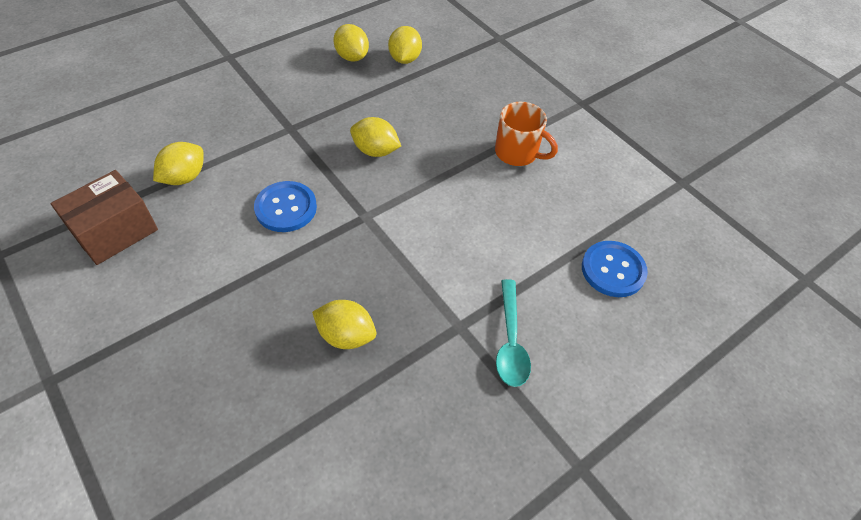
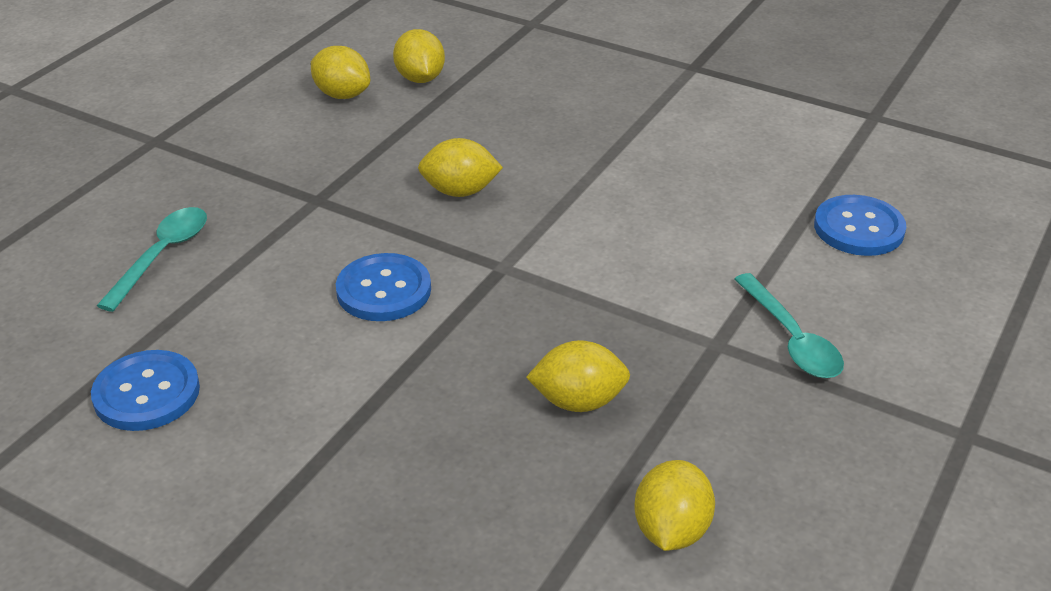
camera: 20 degrees left, 15 degrees down
brown box [51,170,158,265] -> blue button [91,350,200,431]
yellow lemon [153,142,204,185] -> yellow lemon moved to [634,460,715,551]
orange mug [495,102,558,166] -> none
none -> turquoise spoon [97,207,207,312]

